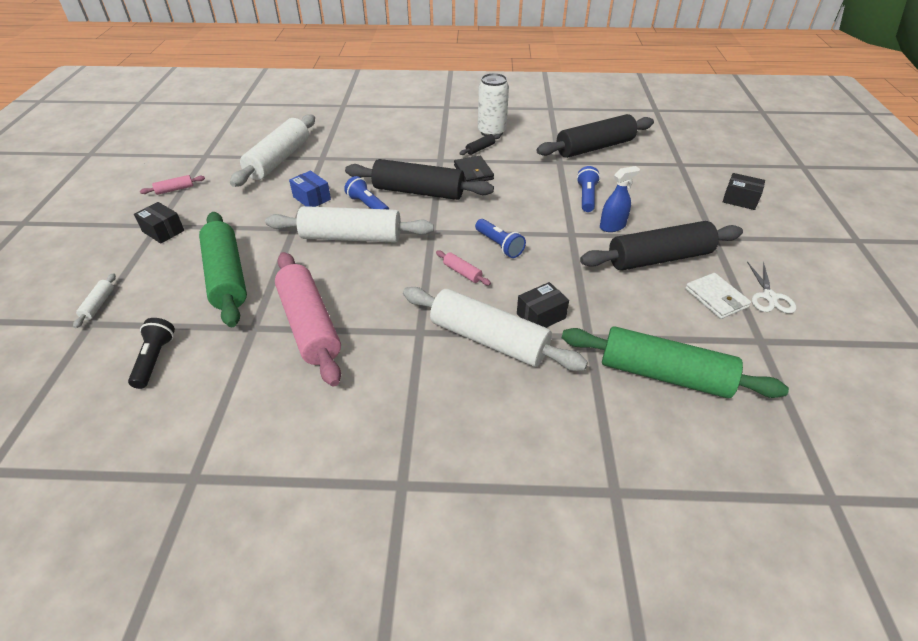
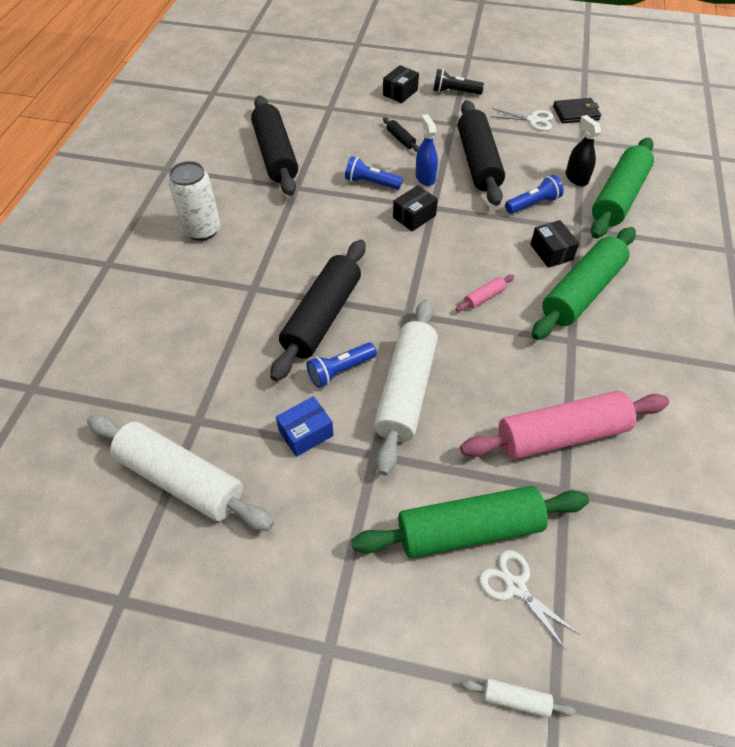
camera: 80 degrees left, 10 degrees up
black flashlight [128,318,175,389] -> black flashlight moved to [433,69,484,95]
black box [134,202,184,244] -> black box moved to [393,185,438,232]
pink rolling pin [140,175,205,195] -> none
white rolling pin [403,287,588,371] -> green rolling pin [532,227,636,340]
black wallet [454,156,494,182] -> black wallet moved to [553,98,601,123]
black rolling pin [459,134,501,155] -> black rolling pin moved to [383,117,419,152]
blue flashlight [475,219,526,258] -> blue flashlight moved to [505,175,564,214]
white wallet [685,273,751,319] -> none
none -> white scissors [479,550,580,650]
none -> black spray bottle [566,115,601,186]

